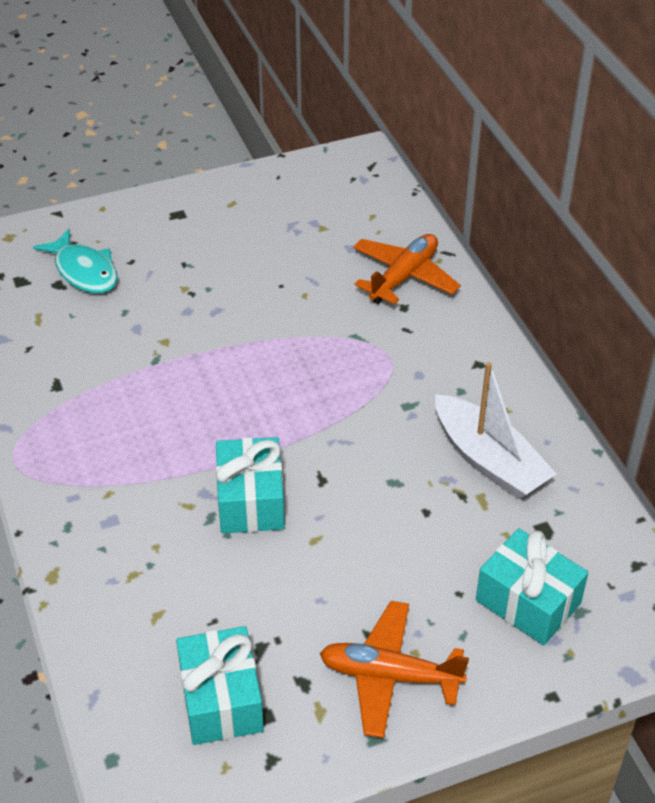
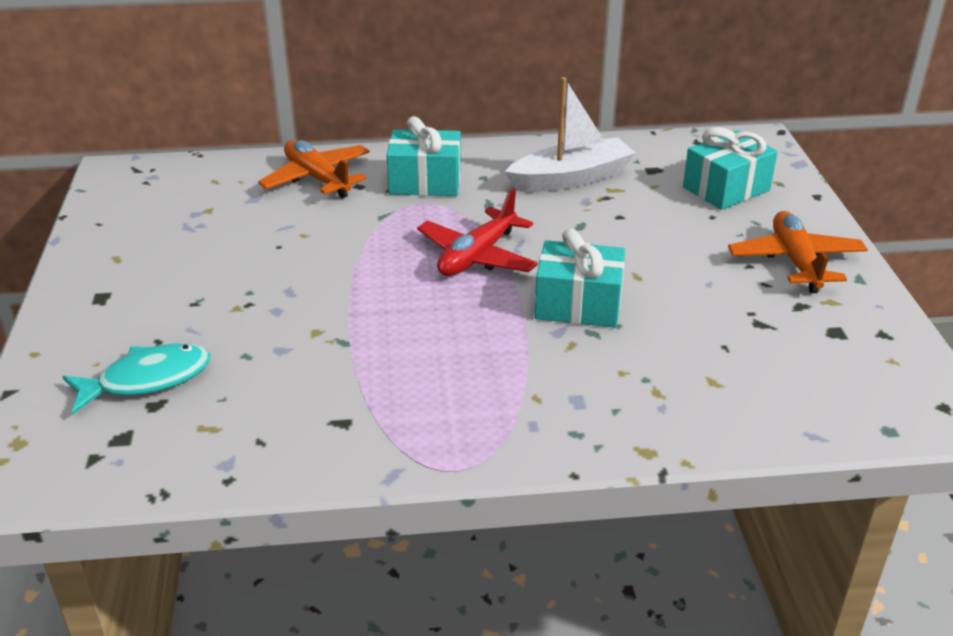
camera: 75 degrees left, 10 degrees down
turquoise gift [176,626,264,745] -> turquoise gift moved to [386,116,461,196]
orange plane [320,601,469,738] -> orange plane turned 150 degrees clockwise [728,211,868,293]
none -> red plane [417,188,538,276]

